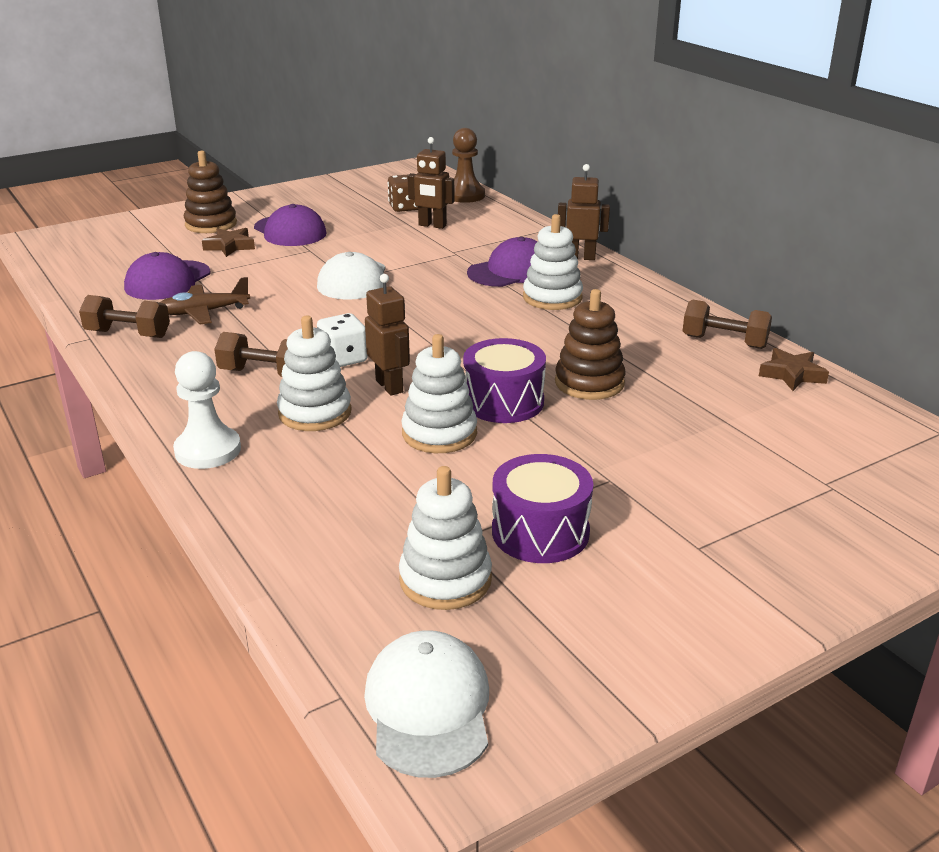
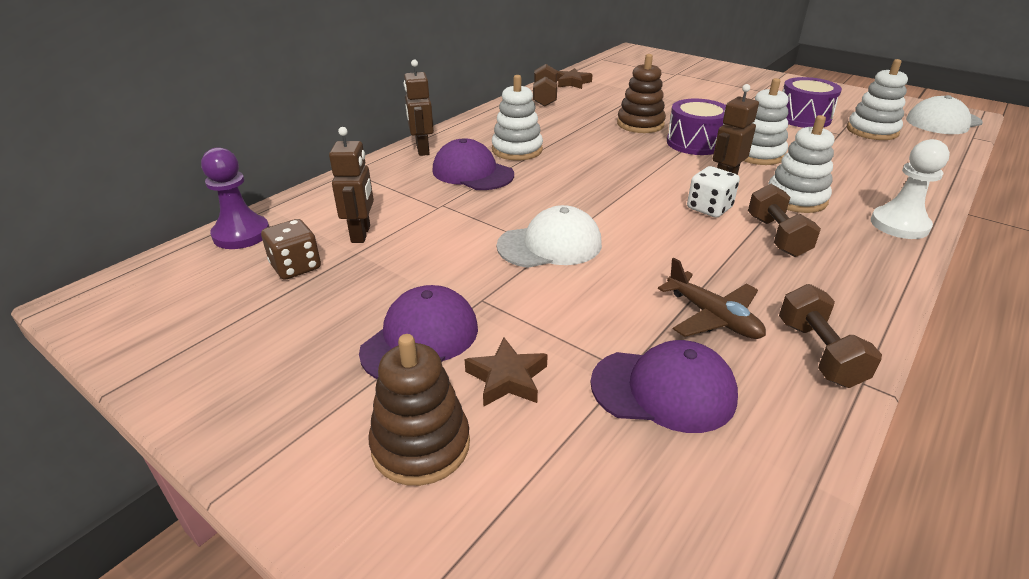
camera: 110 degrees left, 5 degrees up
brown pawn [452,128,485,203] -> purple pawn [201,147,269,249]

